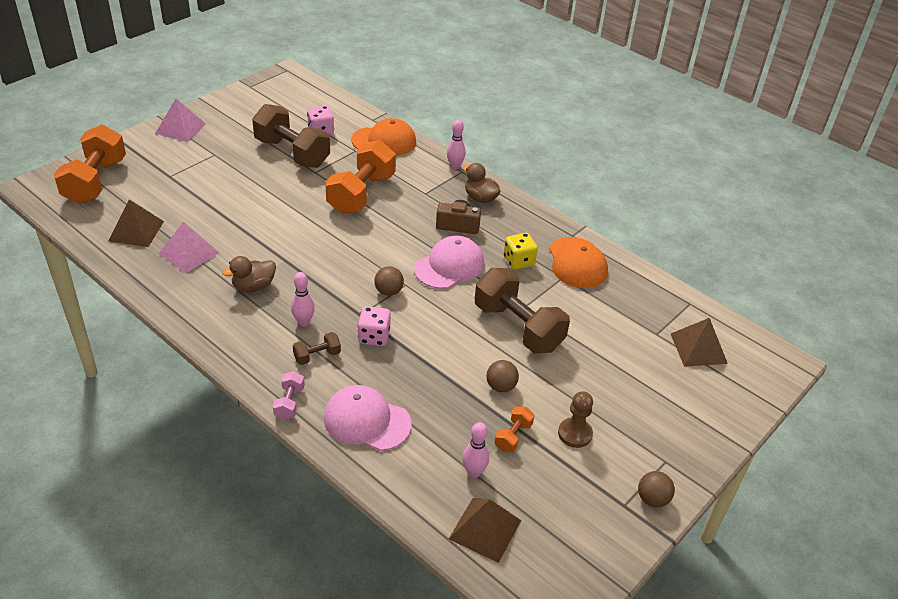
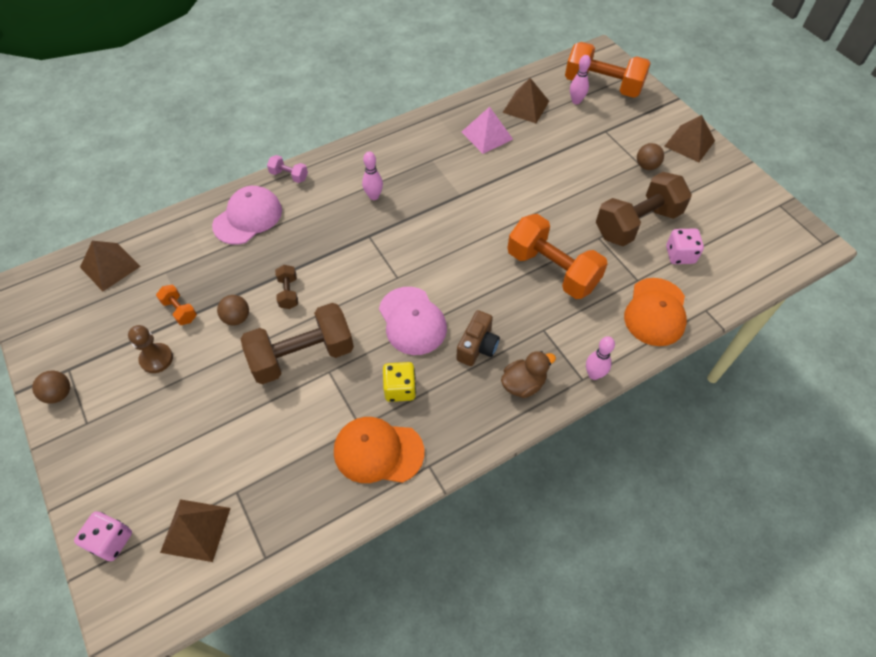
camera: 110 degrees right, 15 degrees up
pink pyramid [155,99,206,142] -> brown pyramid [664,115,715,162]
brown duck [222,256,276,292] -> none
brown dumbbell [293,332,341,365] -> brown dumbbell moved to [275,265,298,309]
pink dice [358,306,391,346] -> pink dice moved to [74,511,132,561]
brown ball [374,266,404,296] -> brown ball moved to [637,143,664,170]
pink bowling pin [463,422,489,478] -> pink bowling pin moved to [570,55,591,104]

